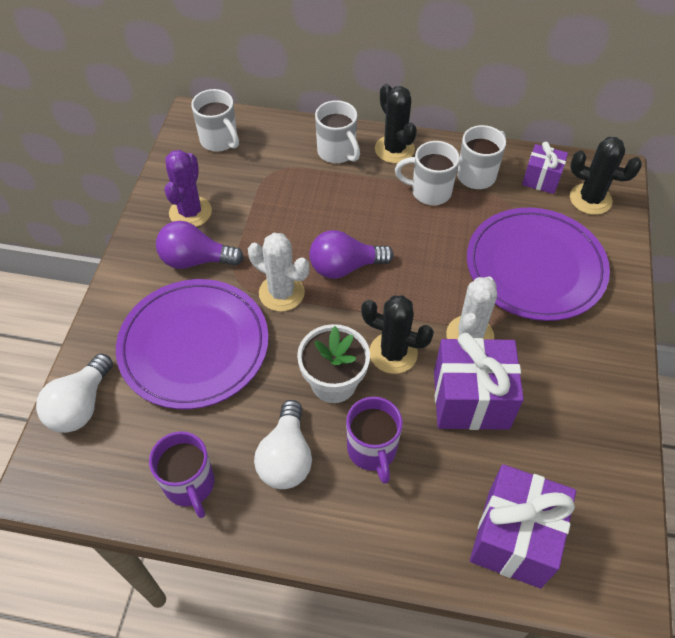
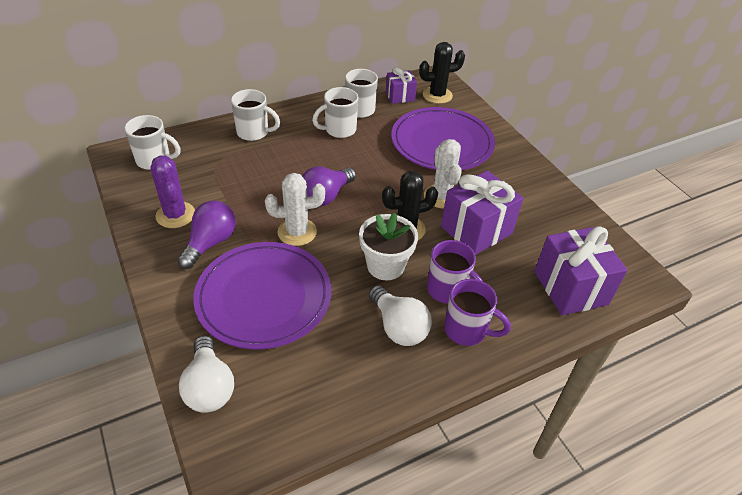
camera: 40 degrees left, 10 degrees down
purple mug [149,431,215,518] -> purple mug moved to [444,279,511,346]
purple light bulb [156,221,244,269] -> purple light bulb turned 150 degrees clockwise [177,201,236,269]
black cactus [375,84,417,163] -> none

